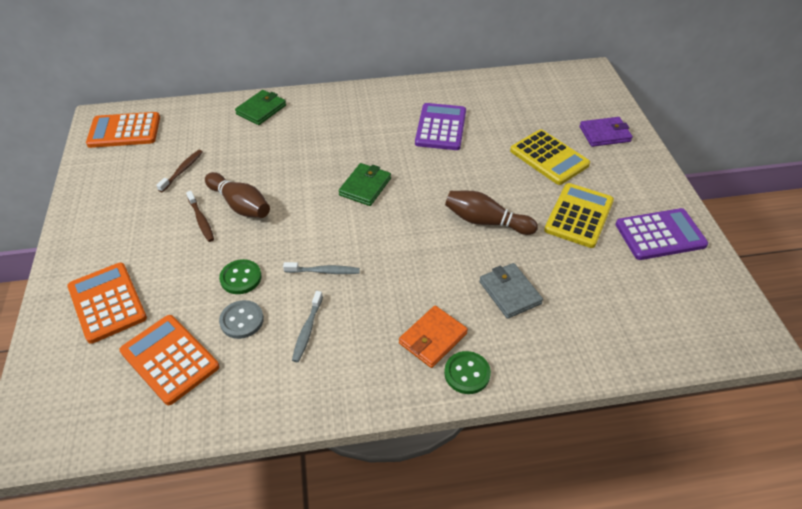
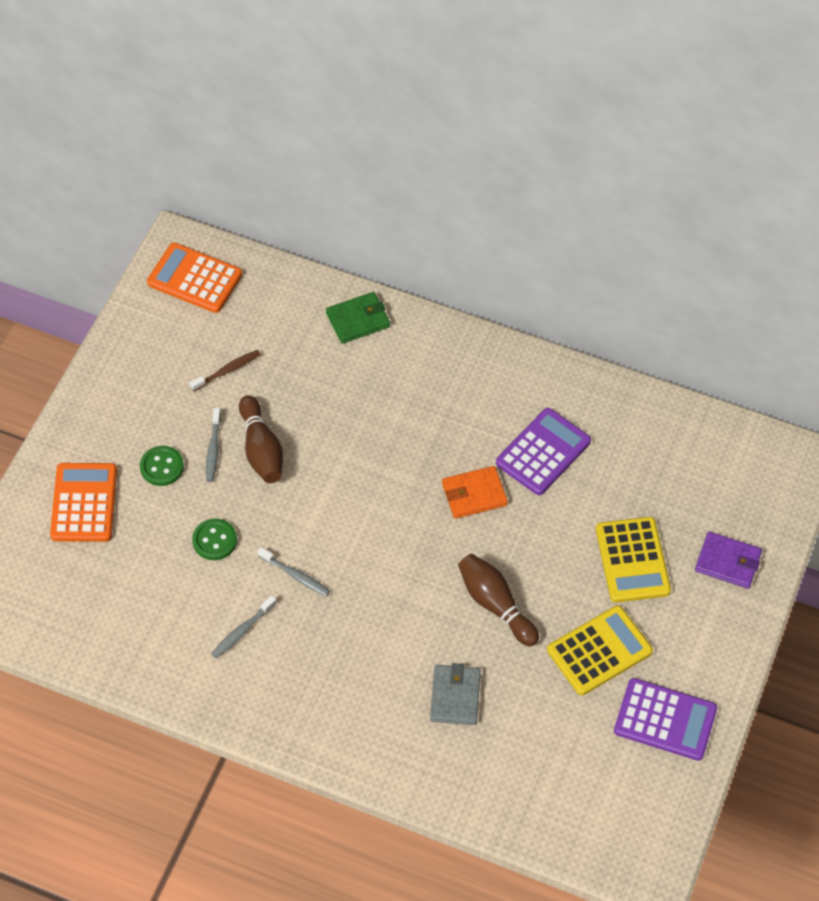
camera: 30 degrees right, 10 degrees up
orange calculator [119,315,219,405] -> none
brown toothbrush [186,191,214,242] -> grey toothbrush [206,408,221,482]
grey button [219,300,264,339] -> none
green wallet [339,163,391,206] -> none
orange wallet [399,306,468,368] -> orange wallet moved to [442,466,508,519]
green button [444,351,491,394] -> green button moved to [140,446,184,486]

